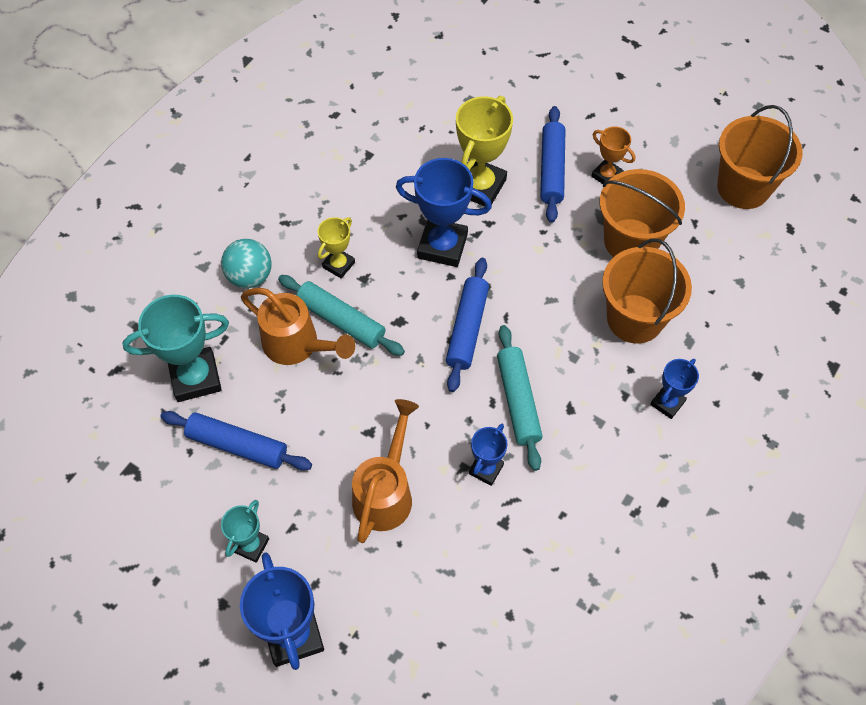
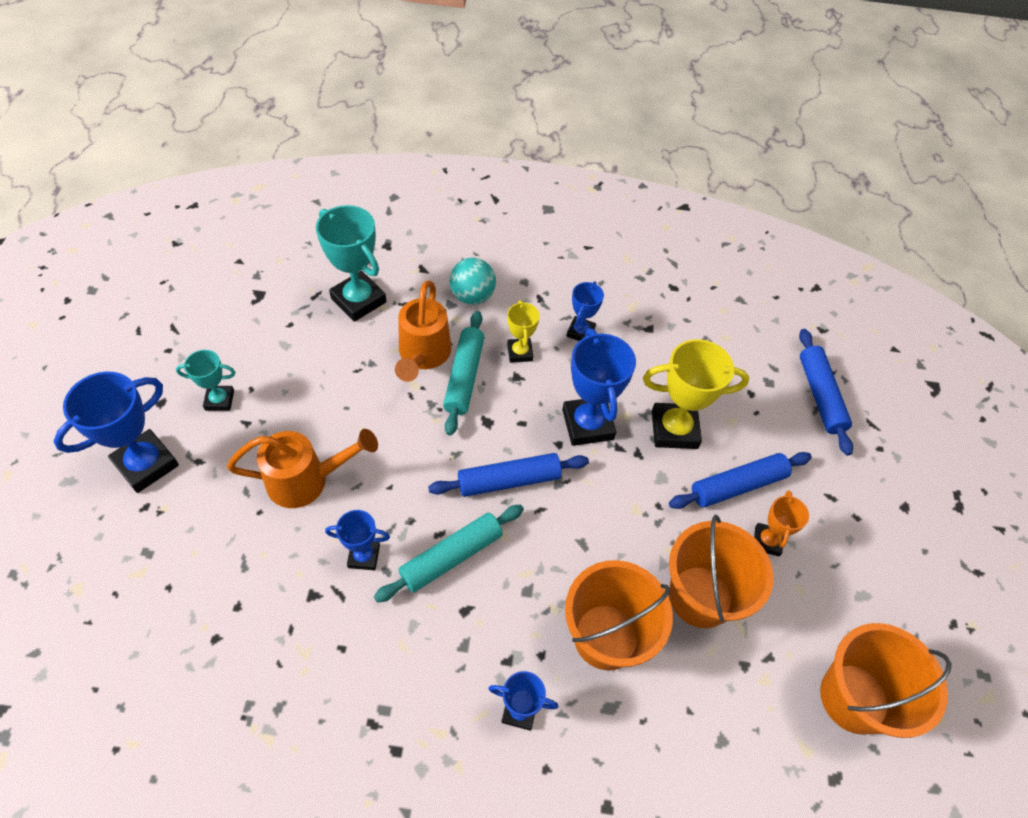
camera: 60 degrees right, 5 degrees down
blue rolling pin [160,411,312,471] -> blue rolling pin moved to [799,329,853,455]
yellow trophy [318,217,355,279] -> yellow trophy turned 75 degrees clockwise [507,300,540,363]
none -> blue trophy [567,281,604,341]

